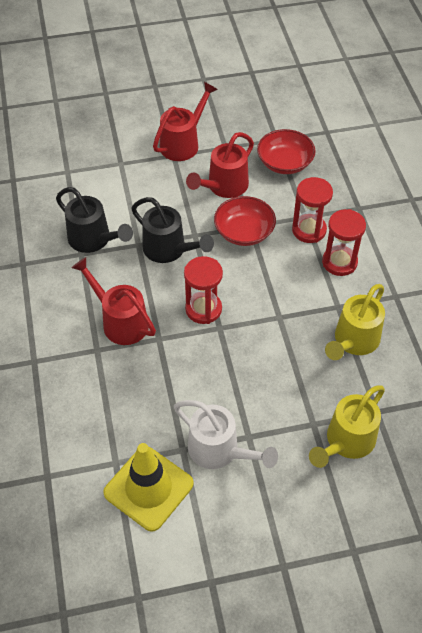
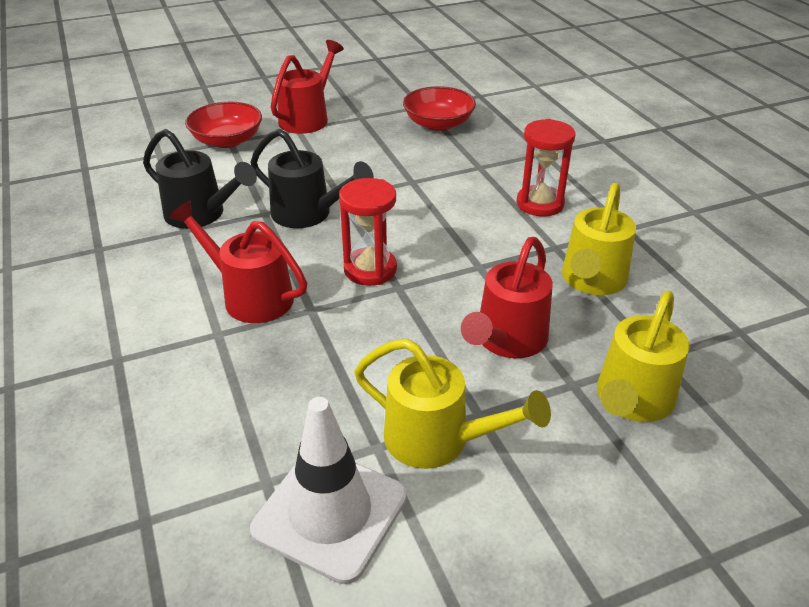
camera: 10 degrees left, 15 degrees down
yellow traffic cone [103,443,194,531] -> white traffic cone [250,397,407,584]
white watering can [174,400,278,469] -> yellow watering can [354,339,551,469]
red watering can [186,132,254,198] -> red watering can moved to [461,237,553,358]
red bowl [214,196,276,246] -> red bowl moved to [185,102,262,148]
red hourglass [292,177,333,243] -> none

